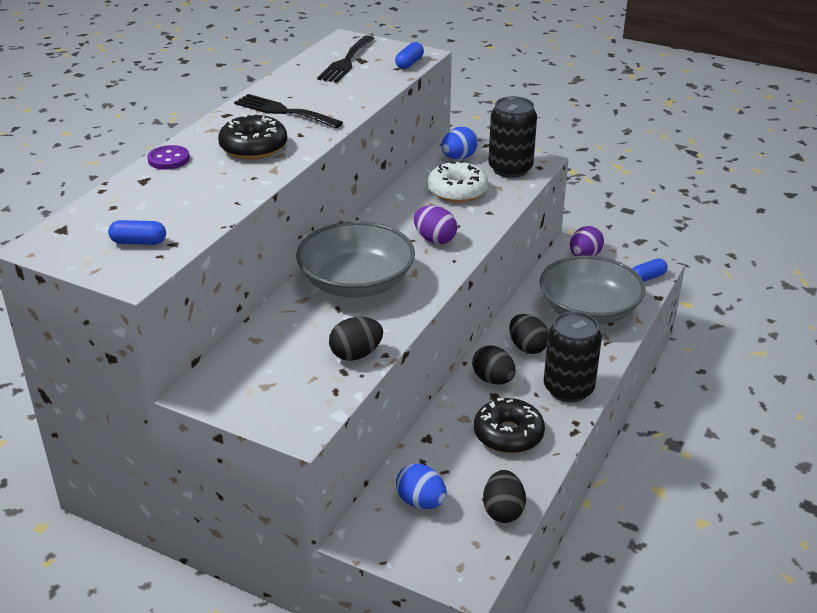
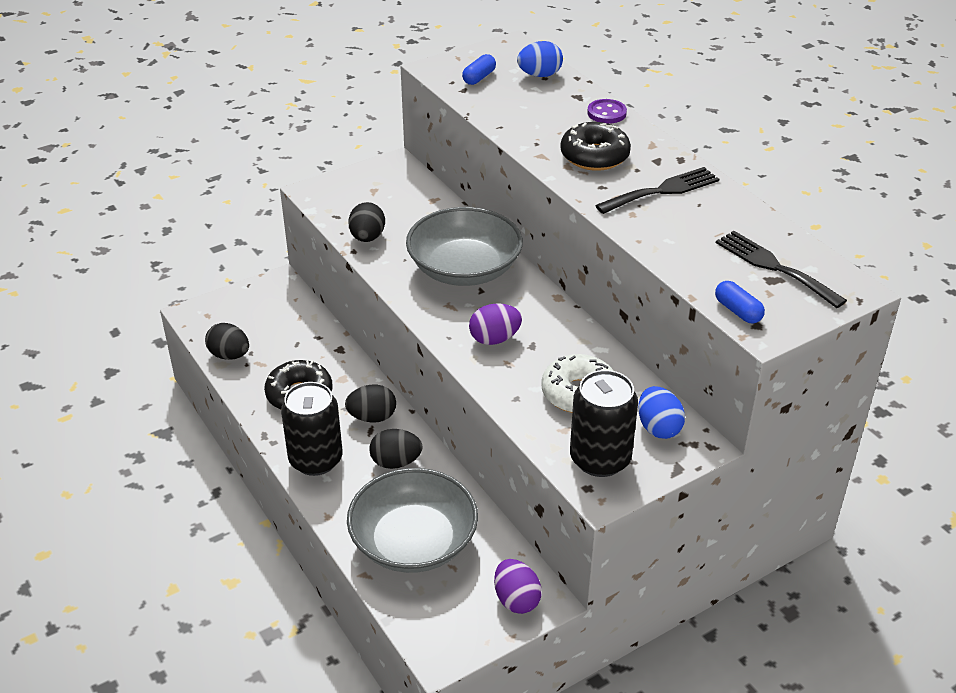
camera: 120 degrees right, 5 degrees up
blue egg [396,463,447,509] -> blue egg moved to [517,41,563,77]
blue capsule [632,259,668,282] -> none

